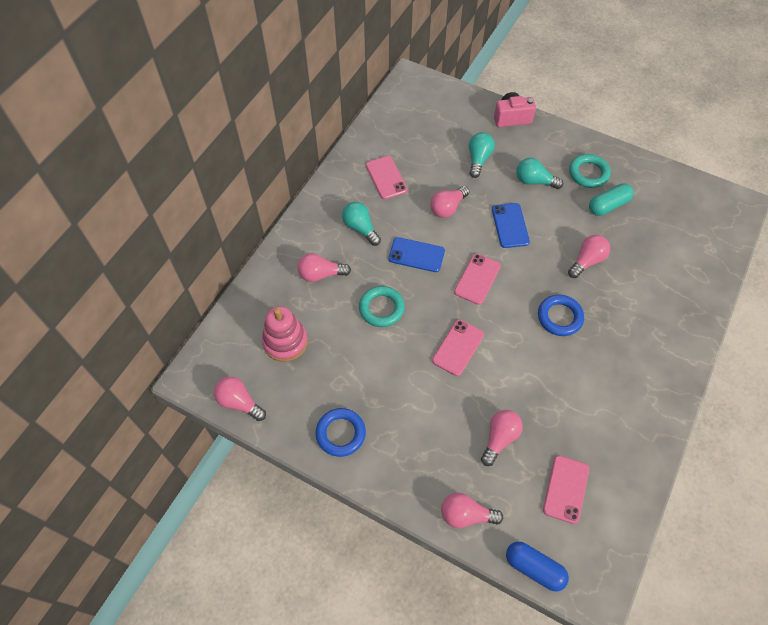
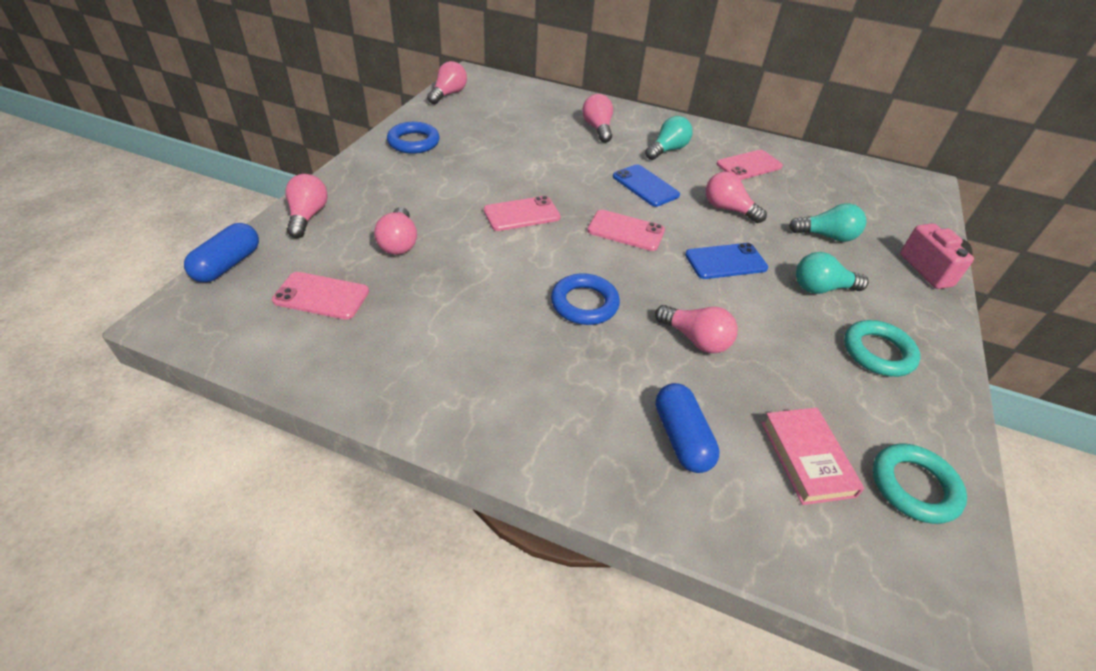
camera: 80 degrees right, 15 degrees down
pink stacking toy [262,306,308,362] -> none
turquoise ring [359,286,405,327] -> turquoise ring moved to [873,444,967,524]
blue phone [388,237,445,272] -> blue phone turned 45 degrees counterclockwise [613,164,680,207]
pink phone [432,320,484,376] -> pink phone turned 45 degrees counterclockwise [484,196,561,231]
pink light bulb [481,410,523,466] -> pink light bulb turned 60 degrees clockwise [374,207,417,255]
turquoise light bulb [516,158,563,189] -> turquoise light bulb turned 105 degrees counterclockwise [796,252,868,294]
turquoise capsule [589,183,633,216] -> none
none -> blue capsule [655,383,720,473]
none -> pink book [762,408,865,505]

